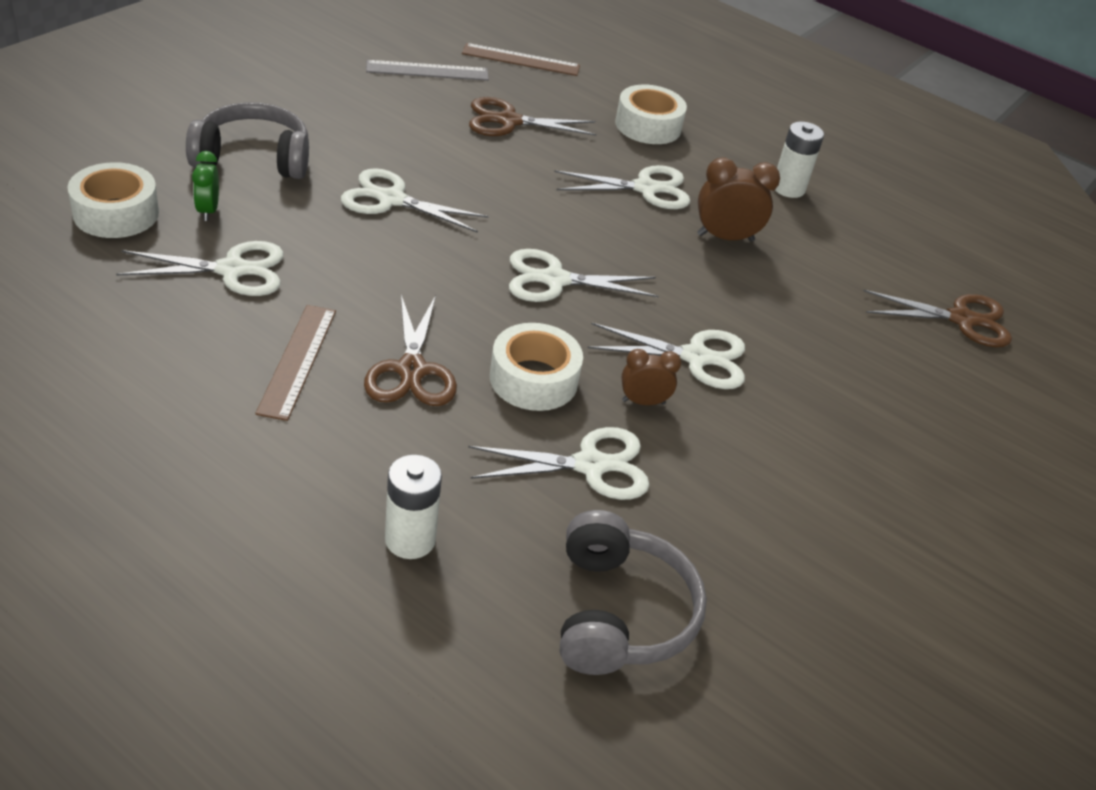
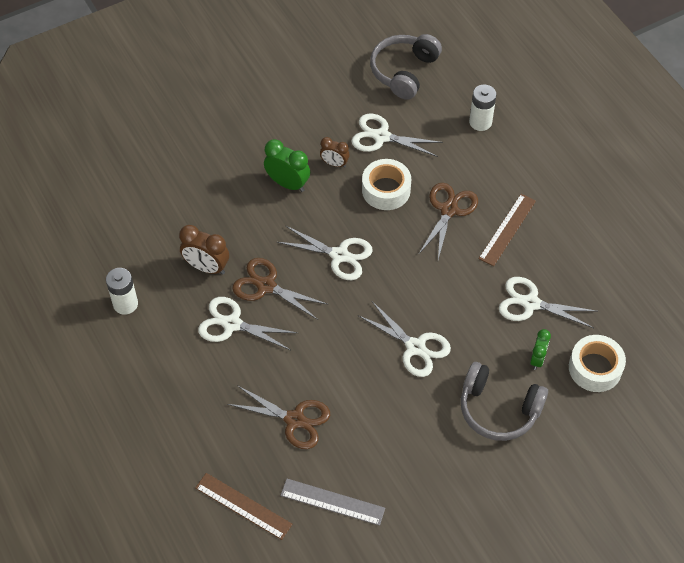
camera: 150 degrees left, 15 degrees up
white scissors [588,323,745,389] -> green clock [264,139,310,192]
white tape [615,85,687,144] -> none
brown scissors [863,290,1012,347] -> brown scissors moved to [232,258,329,320]

